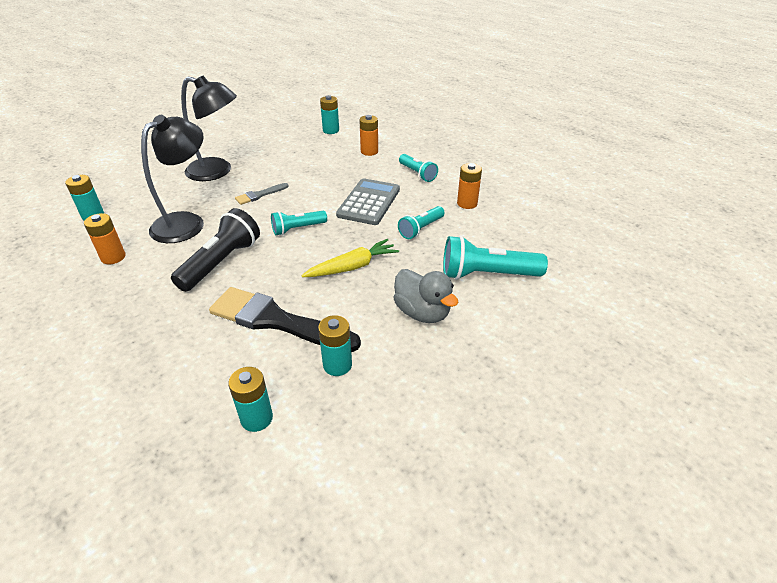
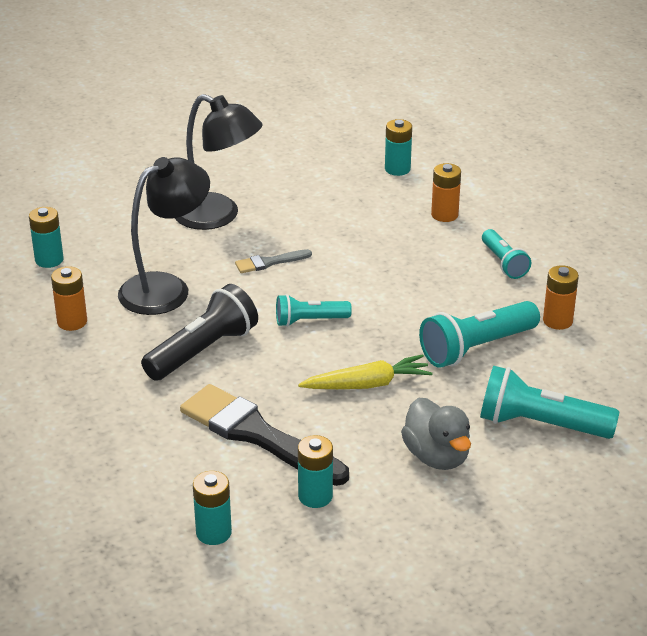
camera: 15 degrees right, 5 degrees down
grey calculator [336,178,400,225] -> none
turquoise flashlight [398,206,445,239] -> turquoise flashlight [419,301,540,368], size x1.64

